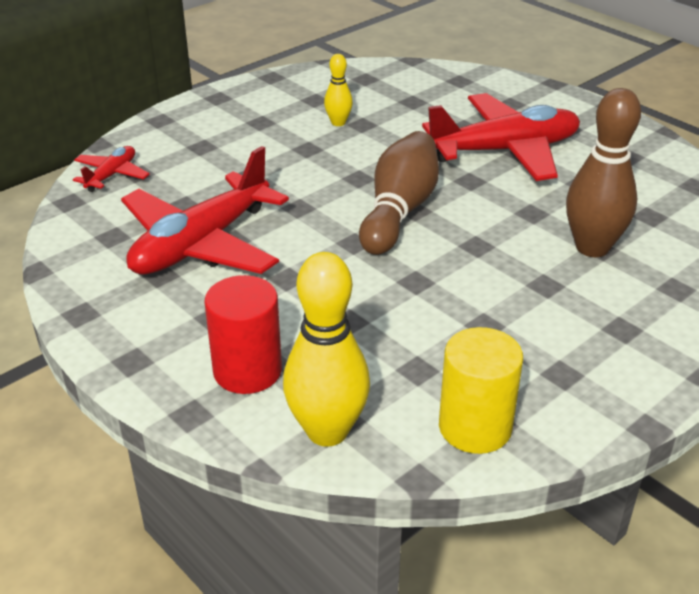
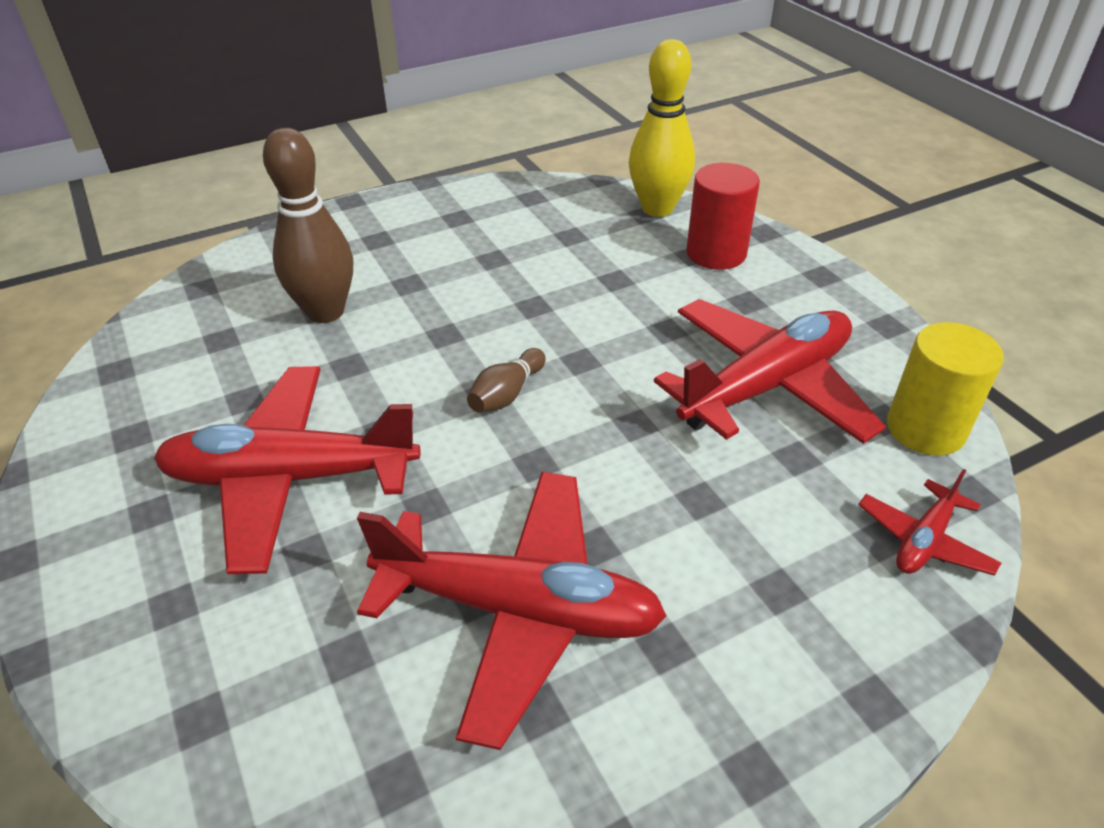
camera: 165 degrees left, 5 degrees up
yellow bowling pin [324,54,353,126] -> red plane [357,472,667,750]
brown bowling pin [359,131,439,255] -> brown bowling pin [467,348,546,412], size x0.51
yellow cylinder [439,327,523,454] -> yellow cylinder moved to [887,322,1004,456]

